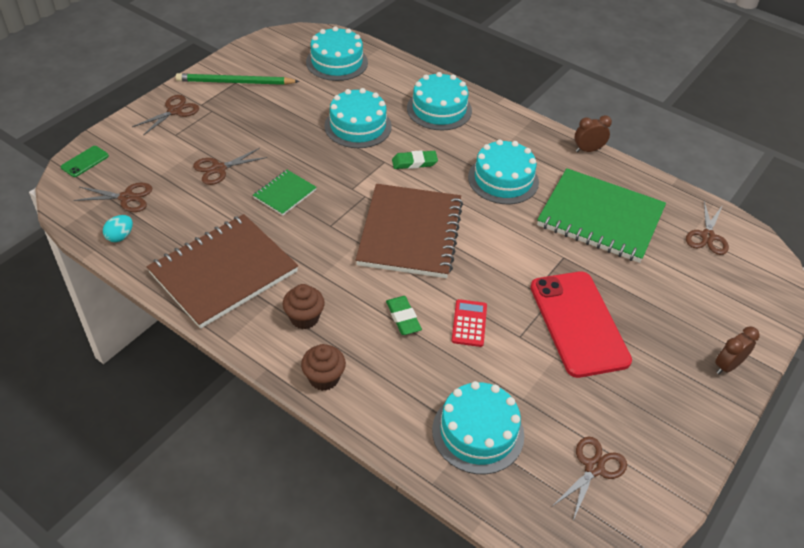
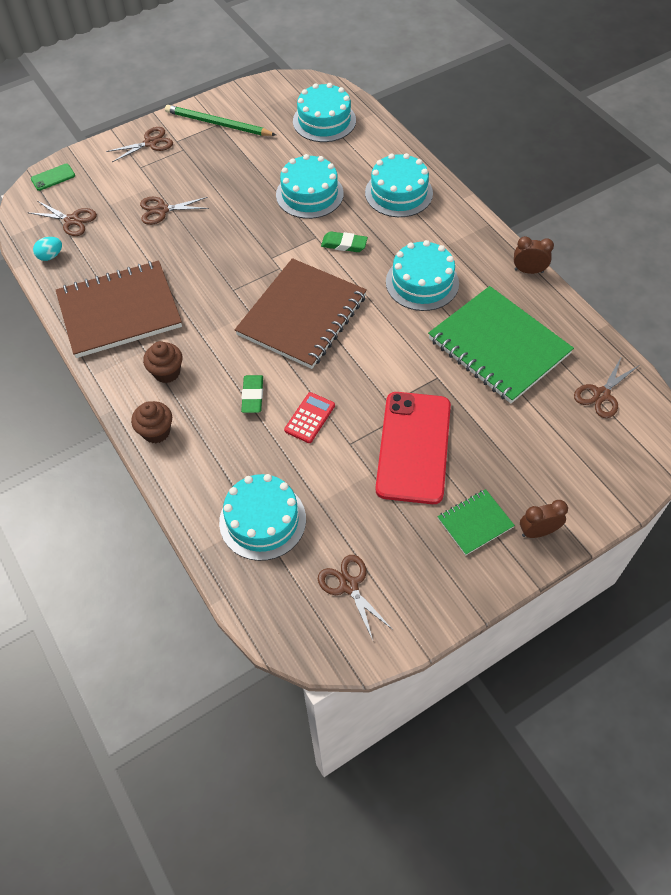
camera: 25 degrees right, 10 degrees up
green notebook [253,170,317,216] -> green notebook moved to [438,489,515,556]
brown scissors [551,436,627,520] -> brown scissors turned 90 degrees counterclockwise [318,555,393,640]

